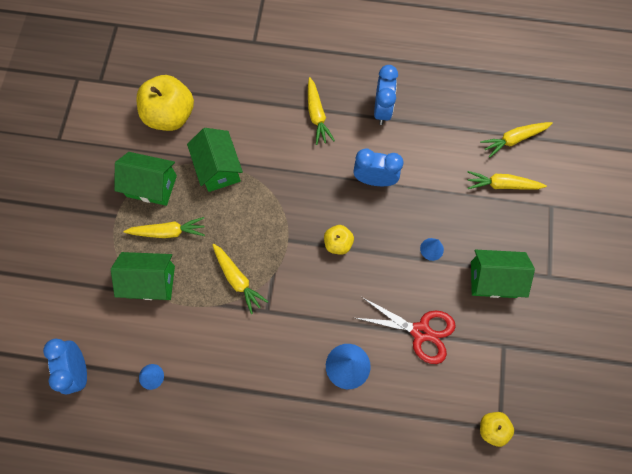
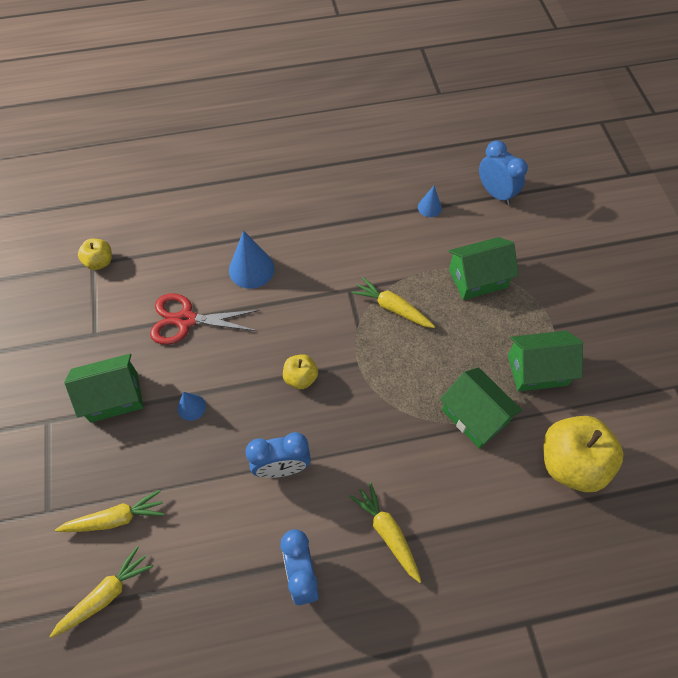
camera: 160 degrees right, 10 degrees down
yellow carrot [123,217,205,238] -> none

